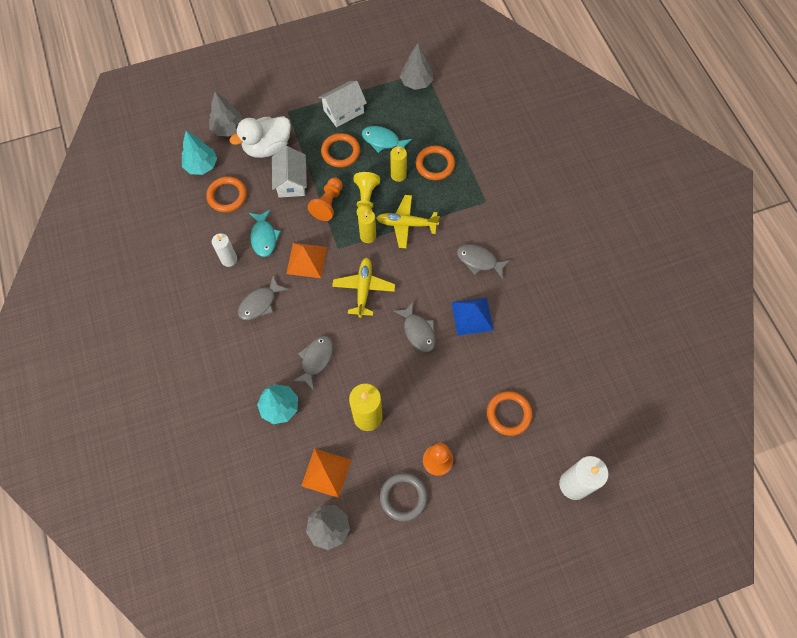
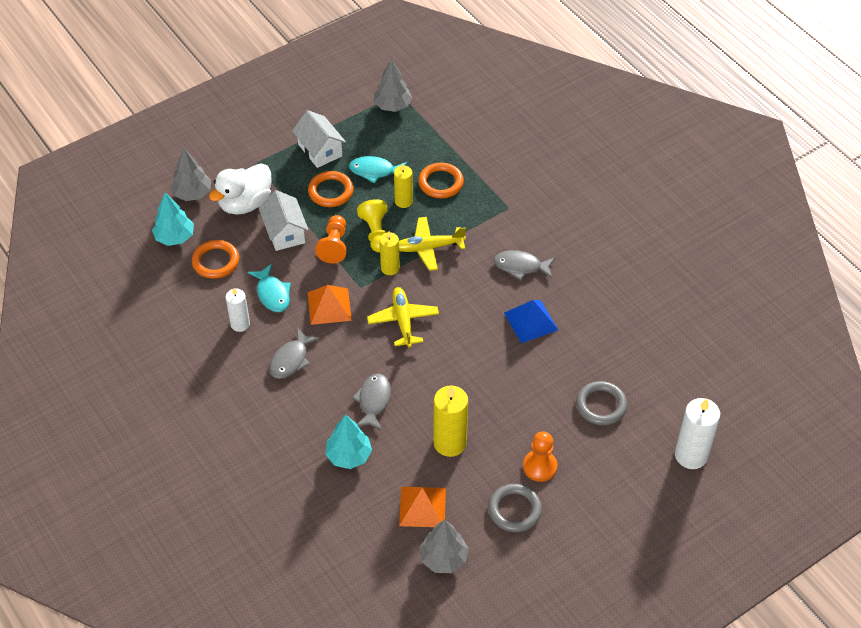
camera: 15 degrees left, 15 degrees down
white house [318,81,367,127] -> white house turned 75 degrees counterclockwise [292,110,346,168]
grey fish [393,301,436,352] -> none
orange ring [487,391,533,436] -> grey ring [576,381,627,425]

